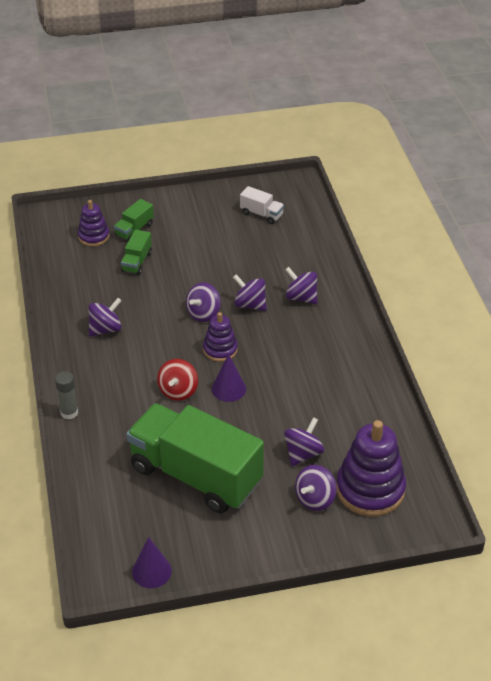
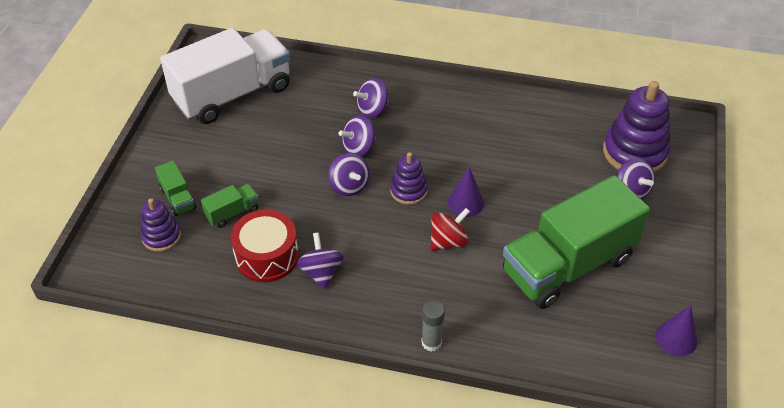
camera: 65 degrees left, 5 degrees up
green truck [121,229,152,275] -> green truck turned 75 degrees counterclockwise [201,184,258,228]
red spinning top [157,359,198,401] -> red spinning top turned 75 degrees counterclockwise [430,208,470,251]
white truck [240,186,284,224] -> white truck [160,28,290,124], size x2.48
purple spinning top [284,417,324,466] -> none
none -> red drum [231,209,299,282]

